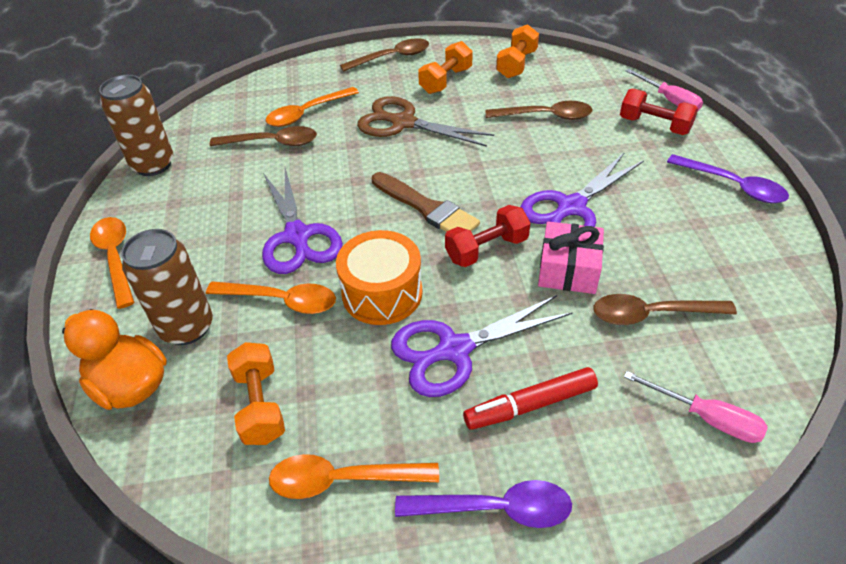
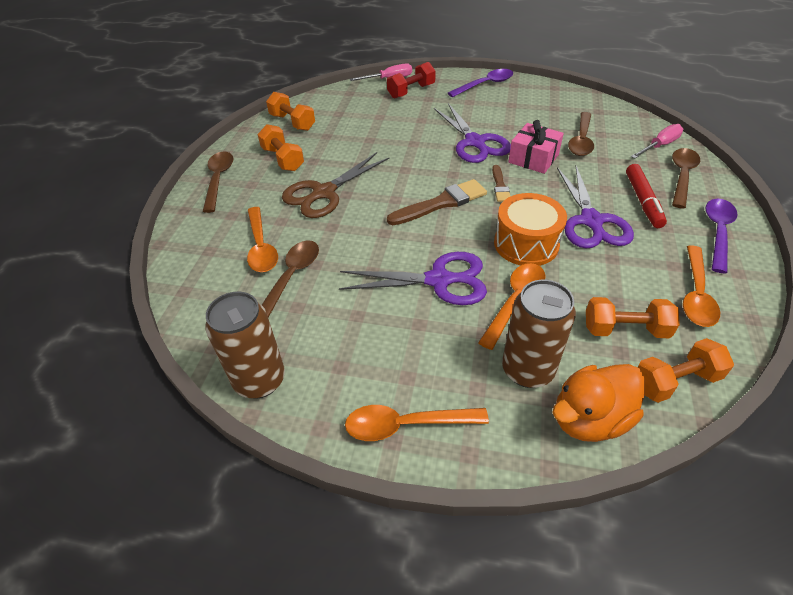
camera: 70 degrees left, 0 degrees up
red dumbbell [445,205,530,267] -> brown brush [492,165,511,202]
brown spoon [486,101,593,120] -> brown spoon moved to [672,148,700,208]
none -> orange dumbbell [637,338,734,403]

